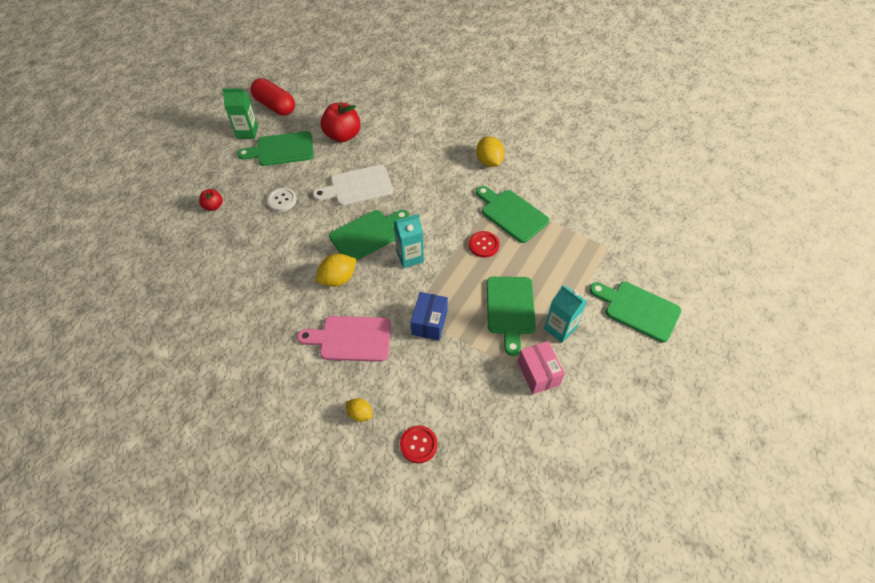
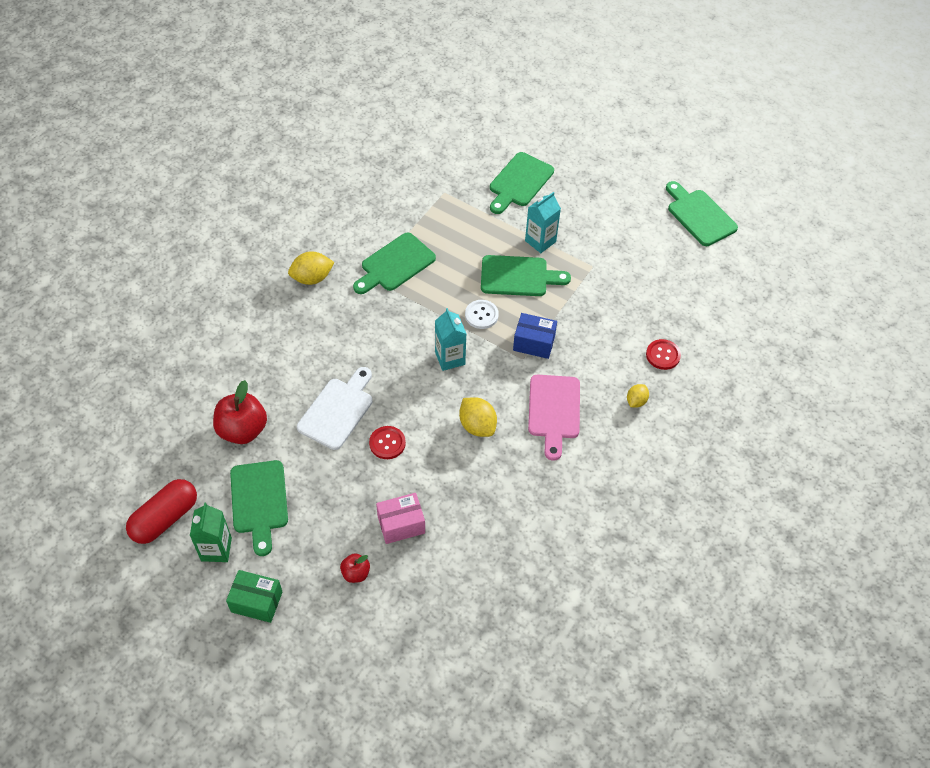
camera: 90 degrees left, 0 degrees up
white button [267,187,297,212] -> white button moved to [465,300,499,329]
white cutting board [313,165,393,206] -> white cutting board turned 135 degrees counterclockwise [297,367,373,450]
green cutting board [329,210,409,261] -> green cutting board moved to [666,181,738,246]
red button [469,231,499,257] -> red button moved to [369,426,406,459]
pink box [518,341,565,394] -> pink box moved to [376,493,425,544]
none -> green box [226,570,282,623]

